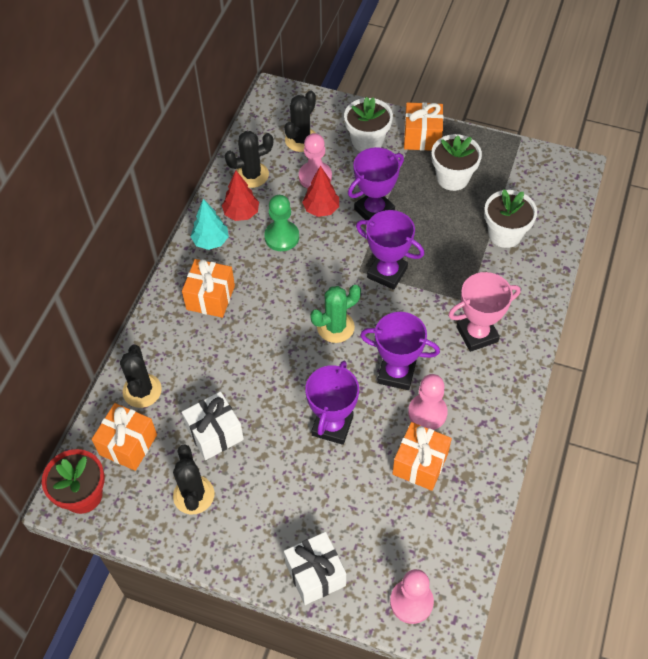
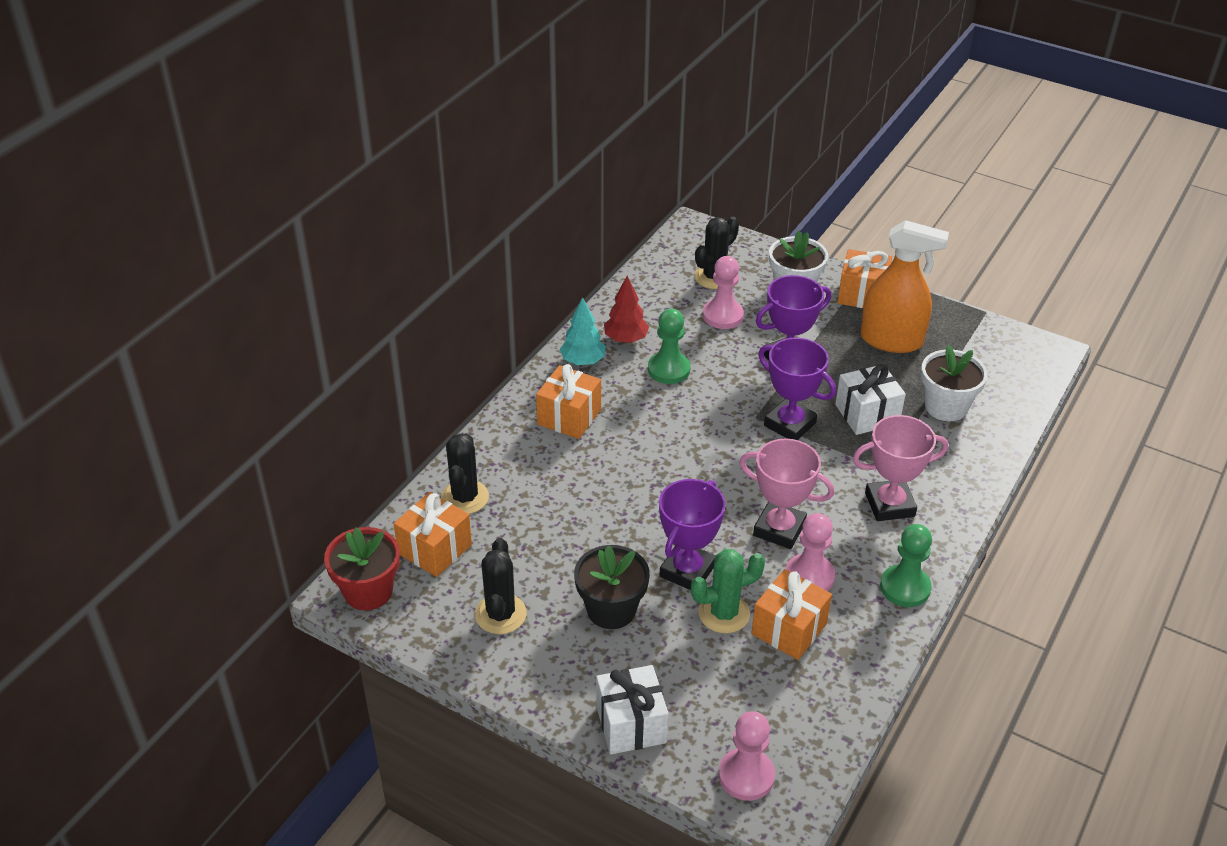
camera: 10 degrees right, 15 degrees down
white gift [182,391,244,460] -> white gift moved to [835,364,906,435]
black cactus [225,131,273,188] -> none
red tree [302,166,339,217] -> none
green cactus [310,285,361,343] -> green cactus moved to [691,549,765,633]
purple trophy [360,312,440,390] -> pink trophy [739,439,834,549]
white flower pot [432,134,482,191] -> orange spray bottle [861,220,949,353]
none -> black flower pot [574,545,650,629]
none -> green pawn [880,524,932,607]

